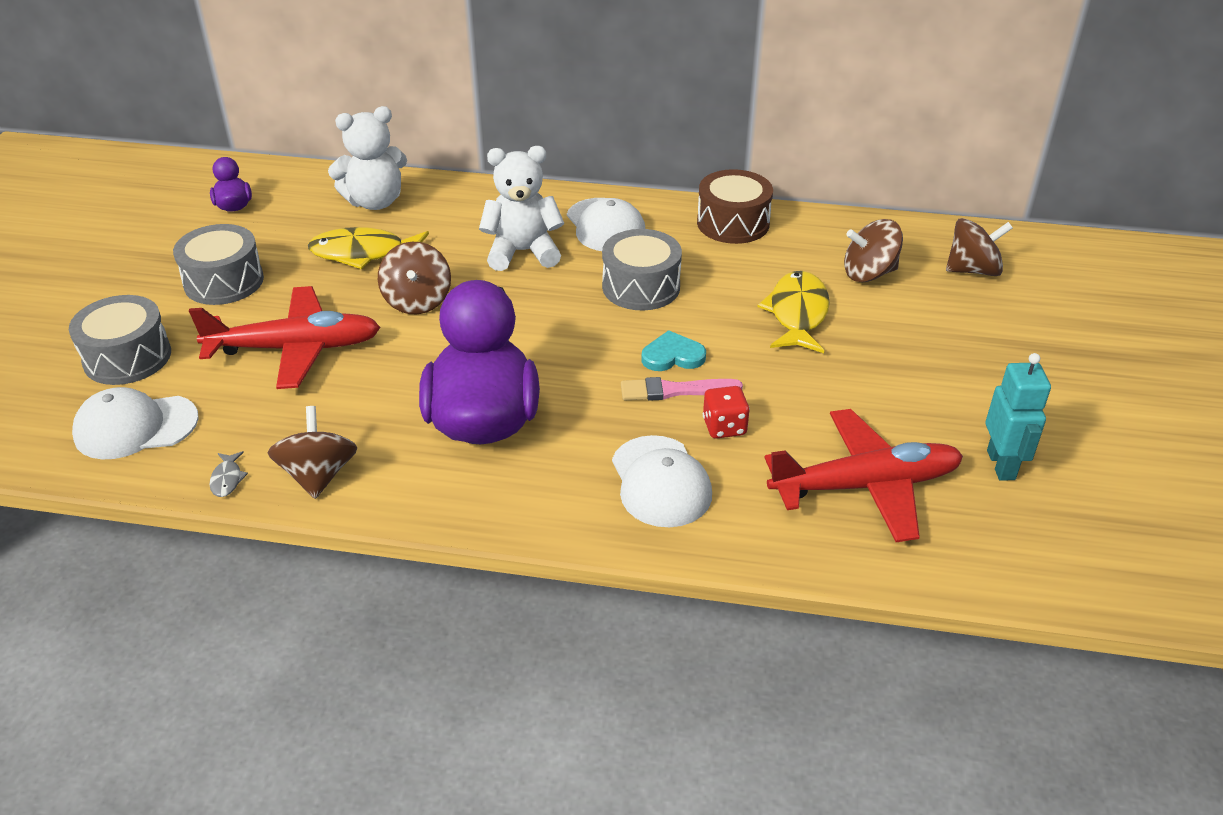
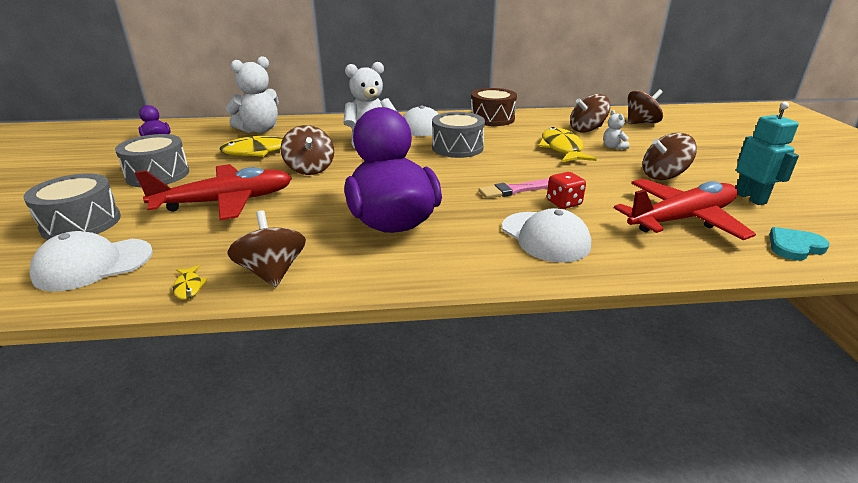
camera: 15 degrees left, 10 degrees down
grey fish [210,451,248,497] -> yellow fish [173,265,208,300]
turquoise heart [641,330,706,371] -> turquoise heart moved to [769,227,829,261]
none -> white teddy bear [603,110,629,150]
none -> brown spinning top [643,133,697,180]

